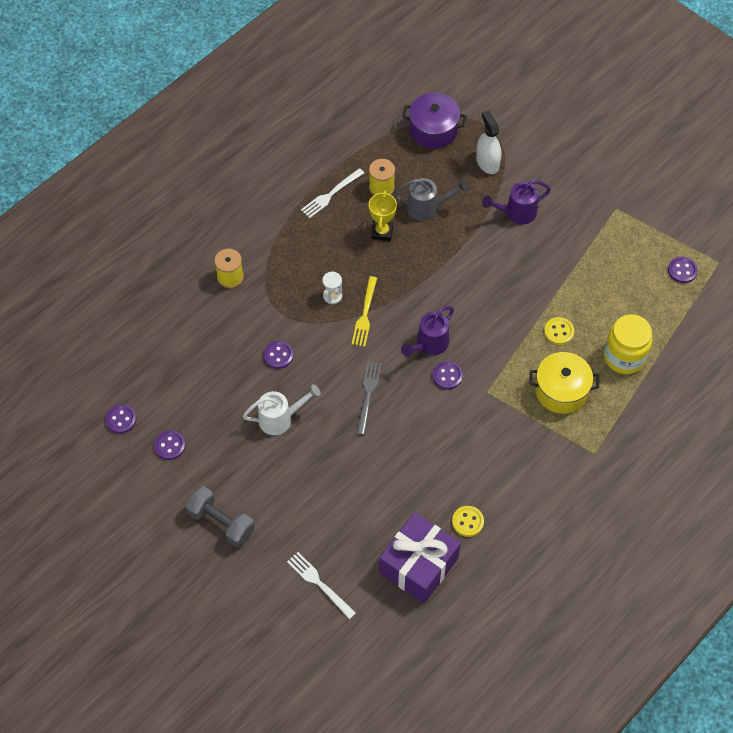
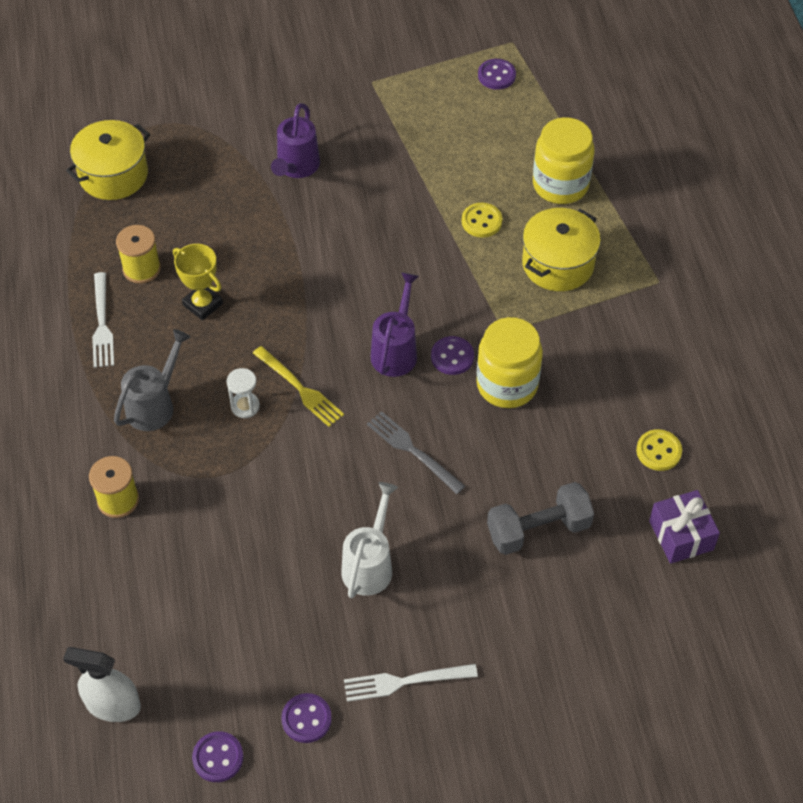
camera: 55 degrees left, 5 degrees down
grey dumbbell [185,486,255,547] -> grey dumbbell moved to [487,482,594,555]
purple button [263,341,294,369] -> none
white fork [287,552,356,619] -> white fork moved to [344,664,478,702]
purple gift [379,512,461,604] -> purple gift [649,490,720,564], size x0.60
grey watering can [394,178,469,221] -> grey watering can moved to [114,329,191,431]
purple watering can [401,306,454,357] -> purple watering can turned 150 degrees counterclockwise [371,272,419,377]
purple pot [402,93,467,149] -> yellow pot [66,120,150,200]
white spray bottle [476,111,501,174] -> white spray bottle moved to [63,647,141,722]
none -> yellow jar [476,317,543,408]

